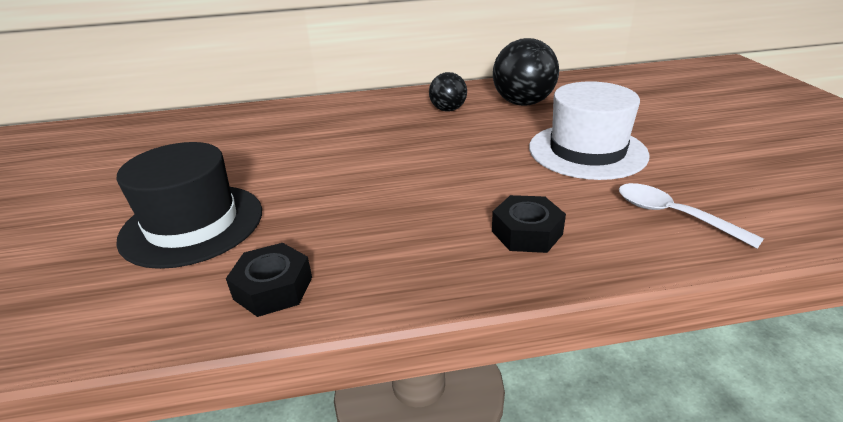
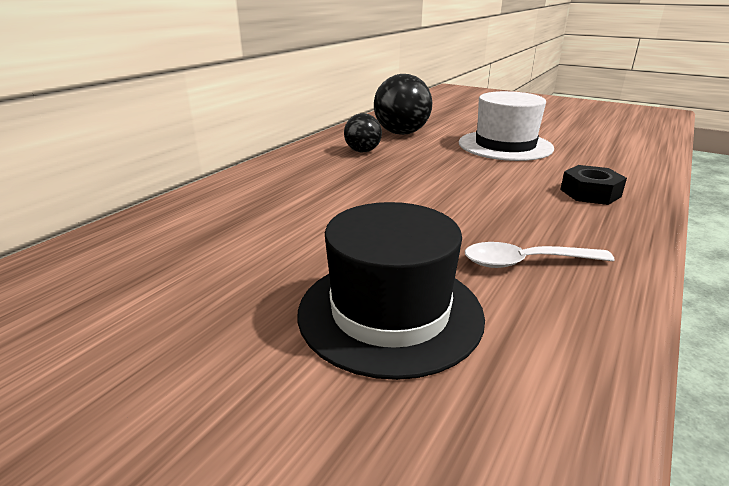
camera: 50 degrees left, 5 degrees down
black nut [226,243,312,317] -> none
white spoon [619,183,764,249] -> white spoon moved to [465,242,615,268]

